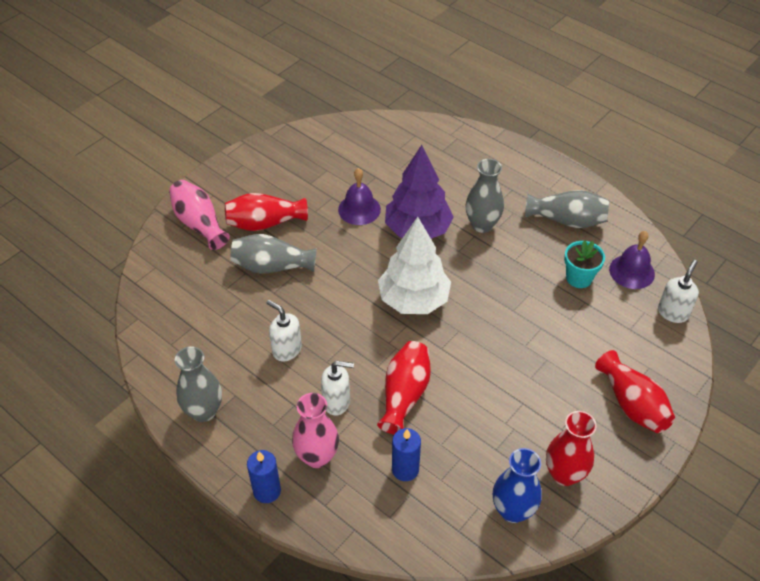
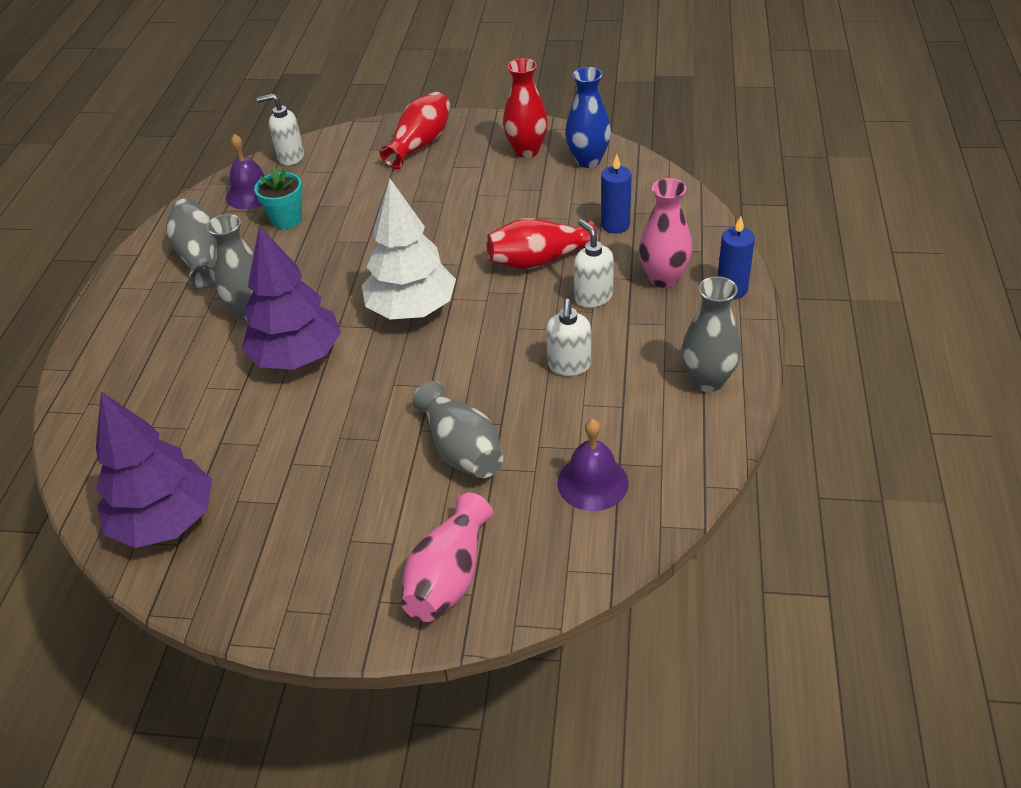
camera: 120 degrees left, 5 degrees down
red vase [225,193,308,231] -> none
purple bell [338,168,381,225] -> purple bell moved to [557,418,629,511]
none -> purple tree [96,392,212,548]

